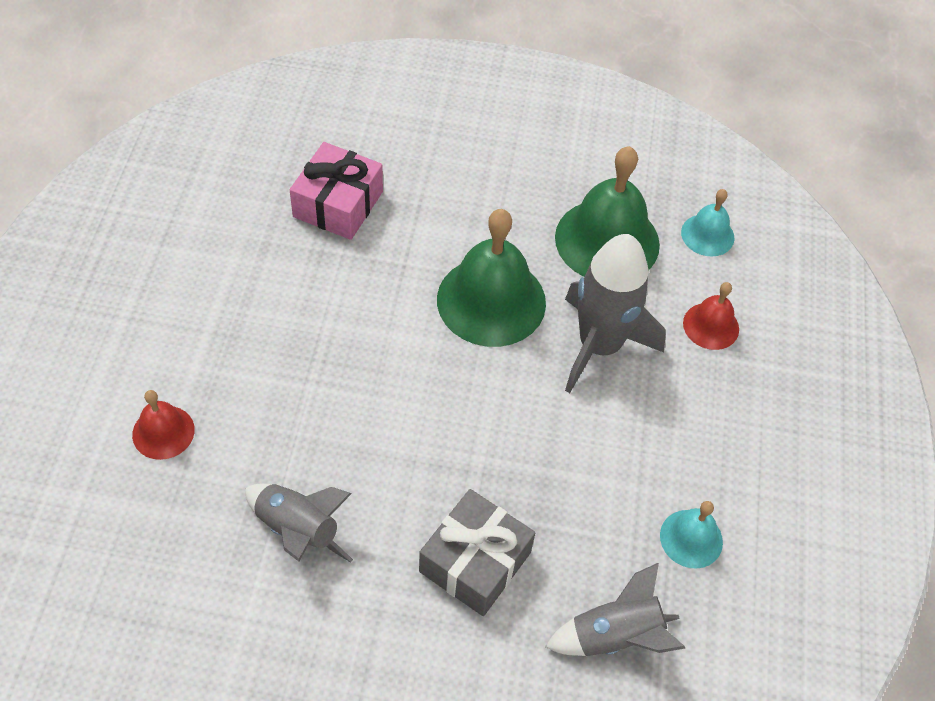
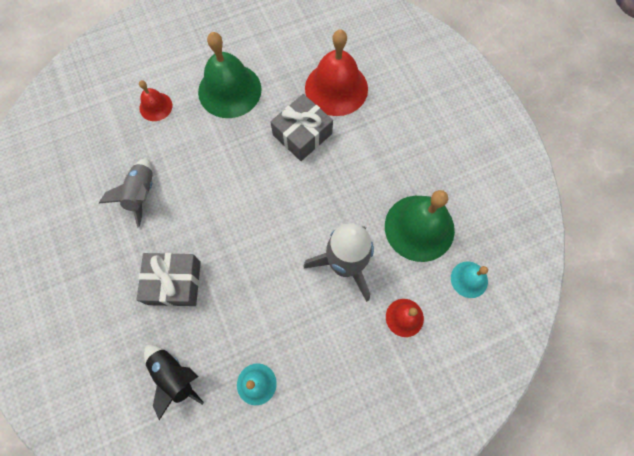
camera: 60 degrees right, 15 degrees up
pink gift [290,142,383,240] -> red bell [305,29,368,116]
green bell [437,209,546,347] -> green bell moved to [198,32,262,118]
grey rocket [545,563,685,656] -> black rocket [144,345,204,420]
none -> grey gift [270,94,333,161]

